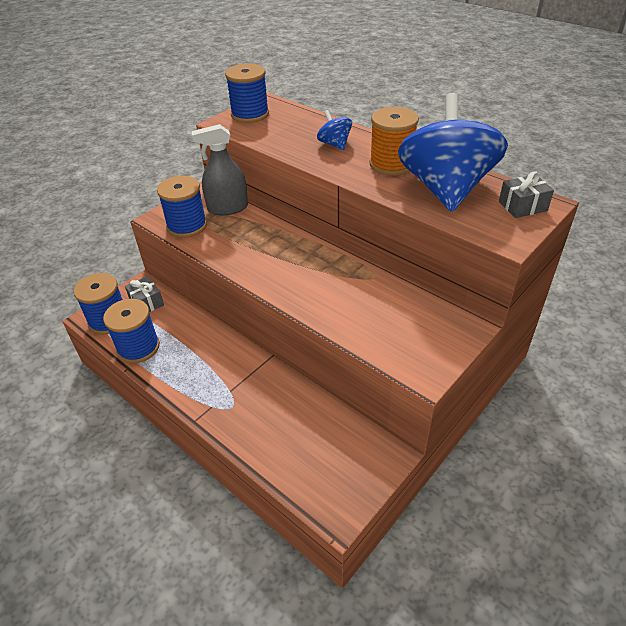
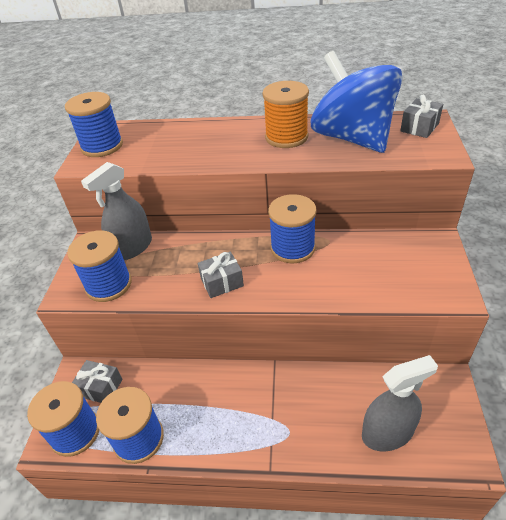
camera: 35 degrees left, 0 degrees up
blue spinning top [317,110,352,150] -> none
none -> grey gift [198,252,244,298]
none -> blue spool [268,194,317,263]
none -> grey spray bottle [362,355,438,451]

